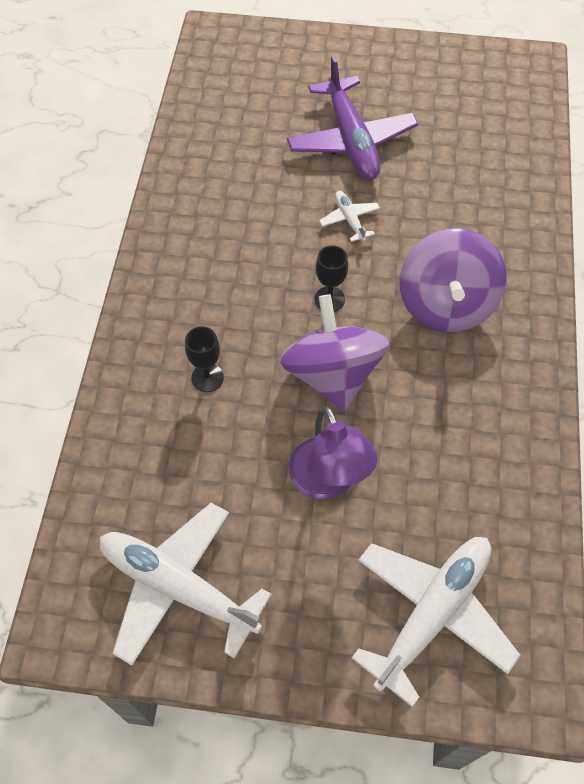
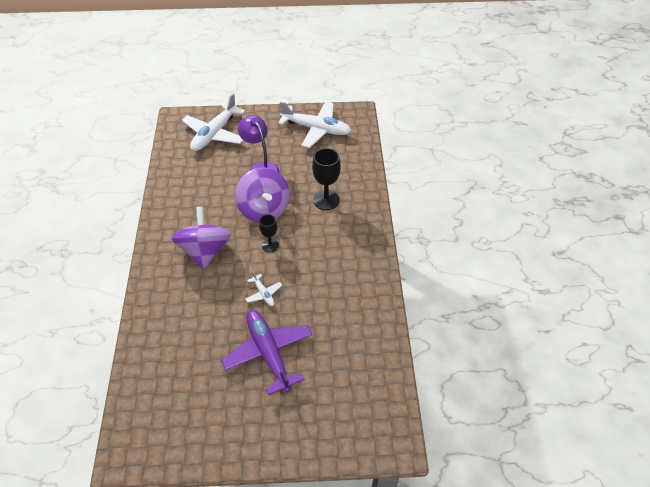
camera: 170 degrees right, 10 degrees down
black goblet [185,326,224,392] -> black goblet [312,148,341,210], size x1.64

